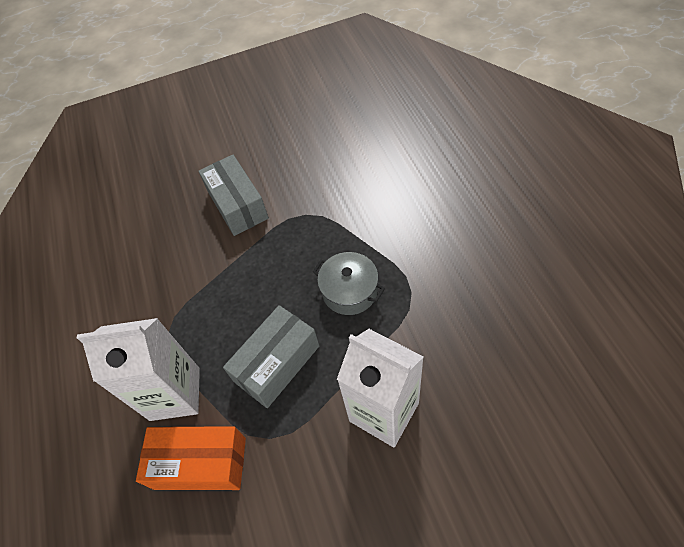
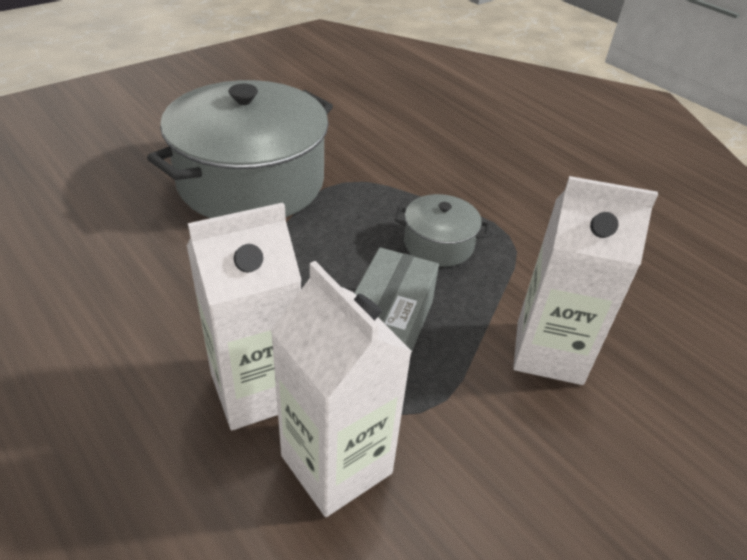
camera: 30 degrees left, 15 degrees down
orange box [136,426,246,490] -> white carton [271,261,412,517]
grey box [198,155,269,236] -> grey pot [147,80,333,218]

